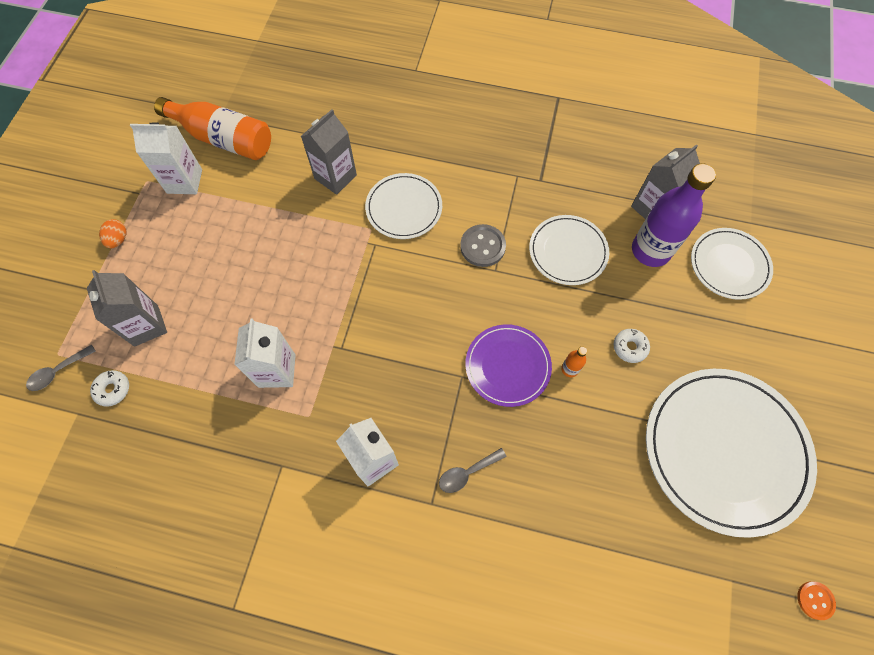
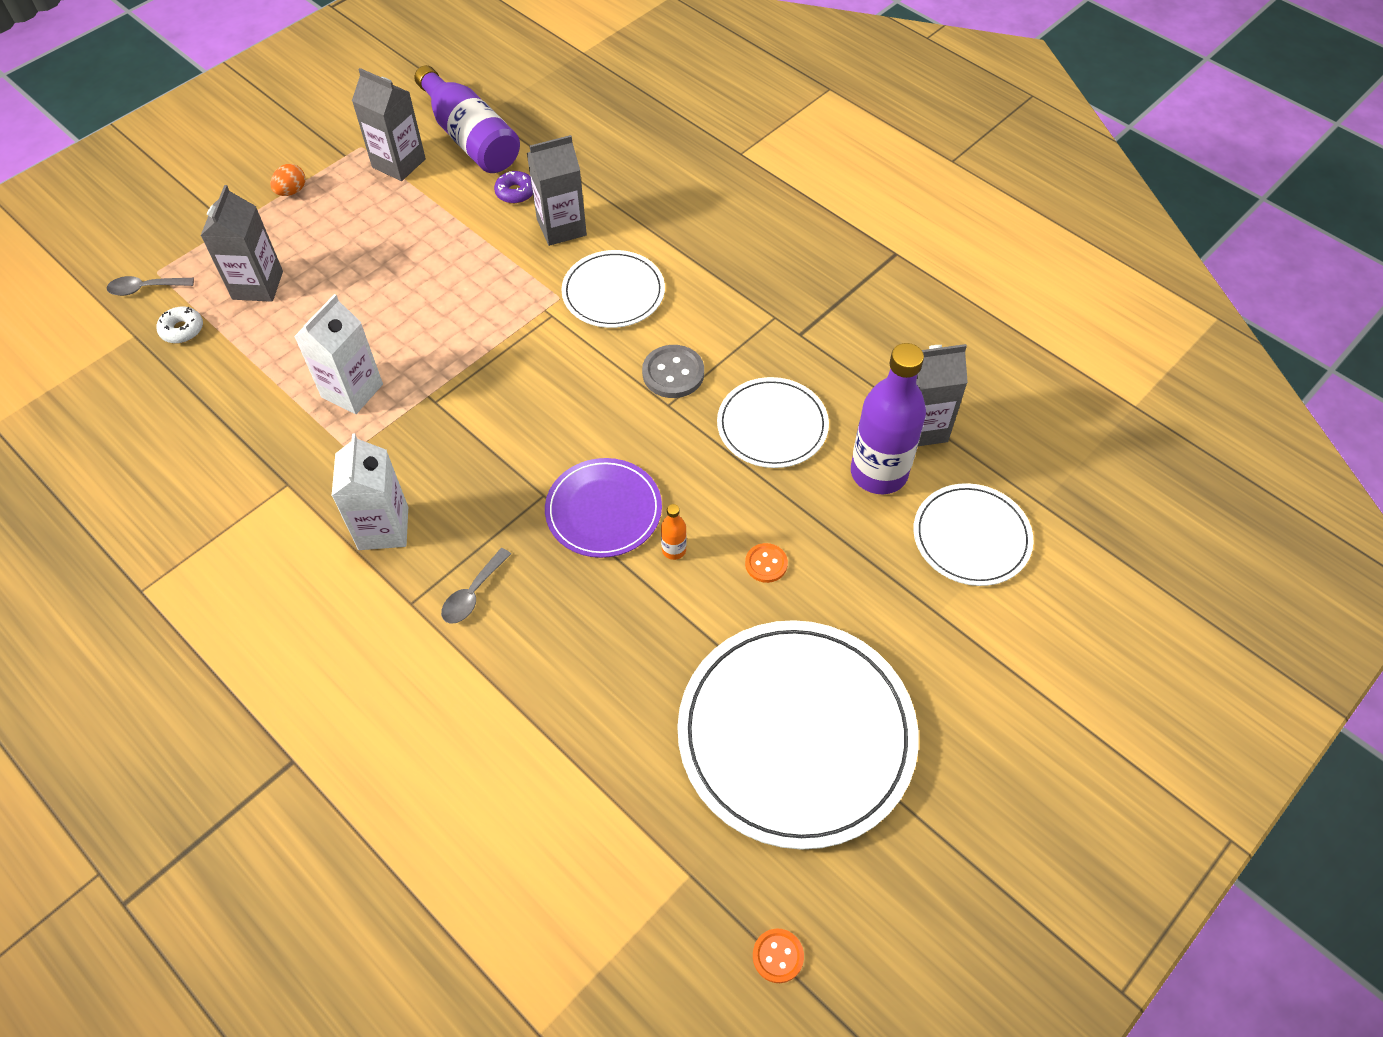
camera: 30 degrees right, 10 degrees down
white carton [130,123,202,194] -> grey carton [352,68,426,181]
orange bottle [154,97,271,160] -> purple bottle [414,65,520,173]
grey spoon [439,448,507,493] -> grey spoon turned 60 degrees counterclockwise [441,548,511,624]
white donut [614,329,650,363] -> orange button [745,543,788,583]
none -> purple donut [494,171,533,204]

